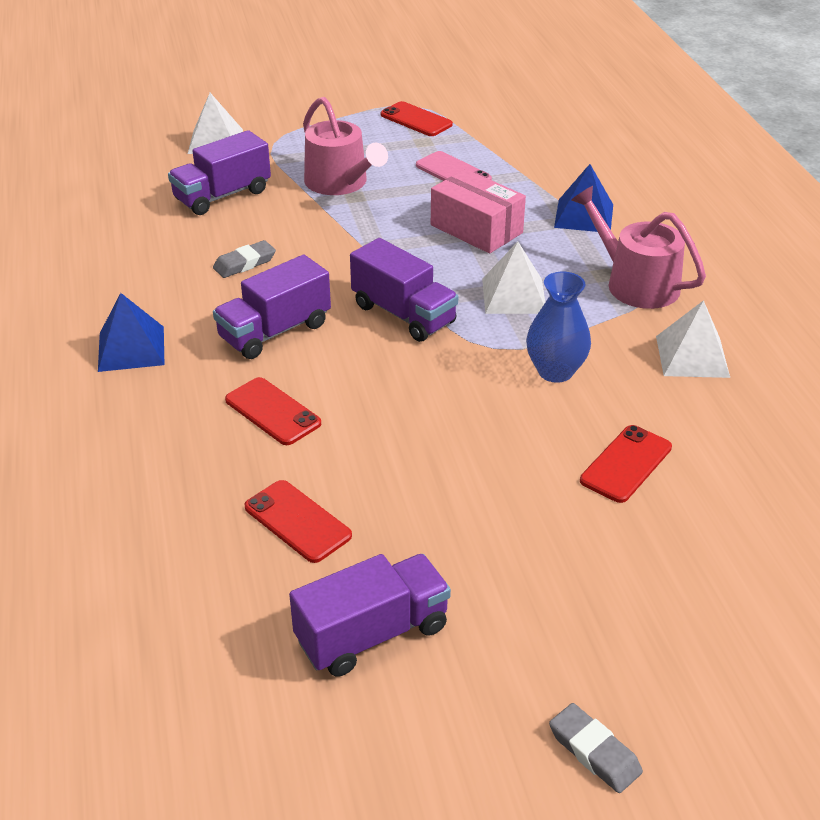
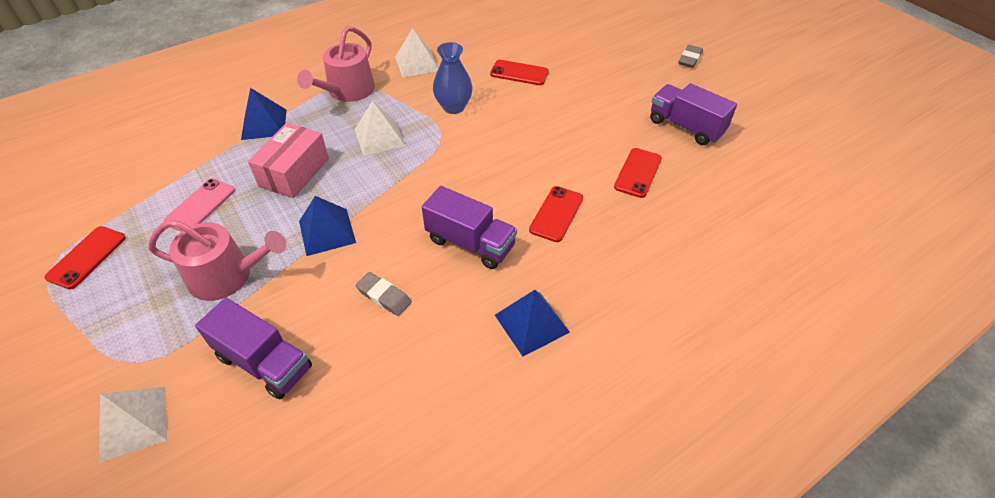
camera: 110 degrees left, 10 degrees up
pink watering can [303,97,388,195] -> pink watering can turned 60 degrees clockwise [148,219,286,301]
purple truck [350,238,458,342] -> none
none -> blue pyramid [299,196,356,256]

